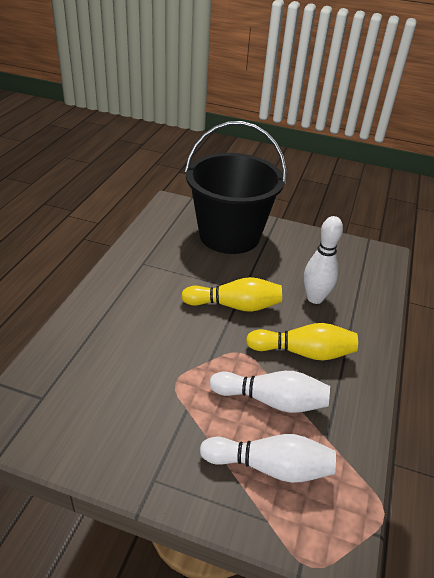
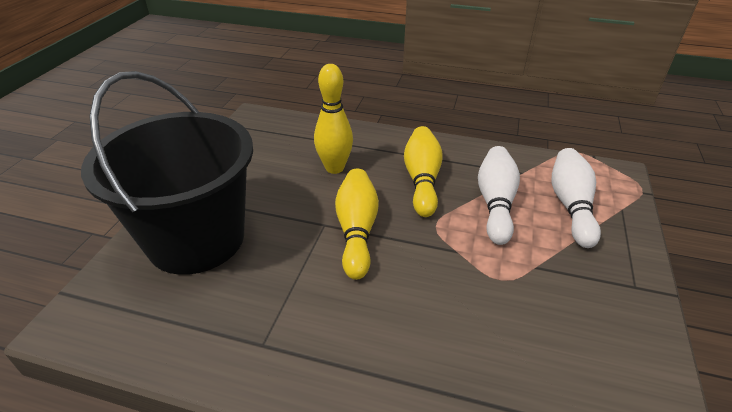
camera: 90 degrees left, 0 degrees up
white bowling pin [304,216,343,304] -> yellow bowling pin [314,64,353,174]

